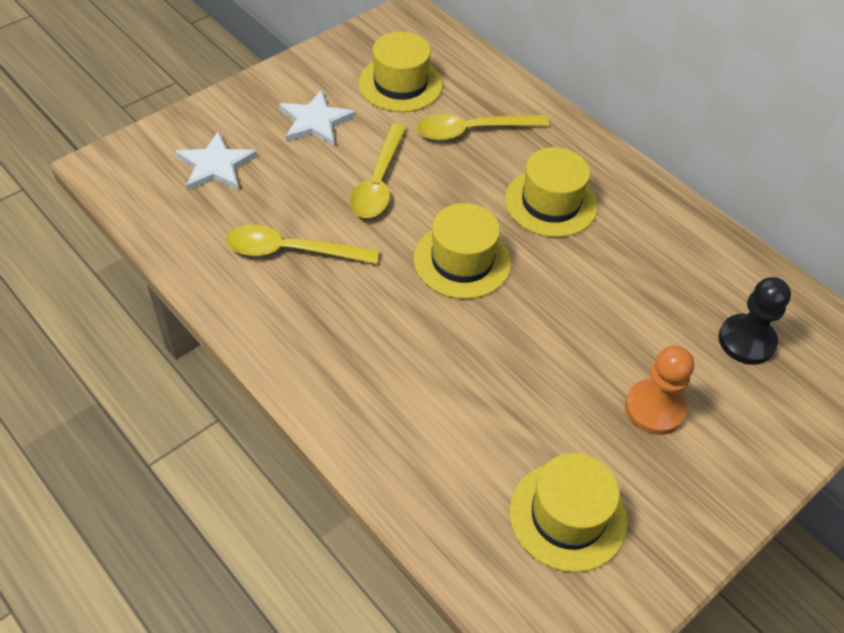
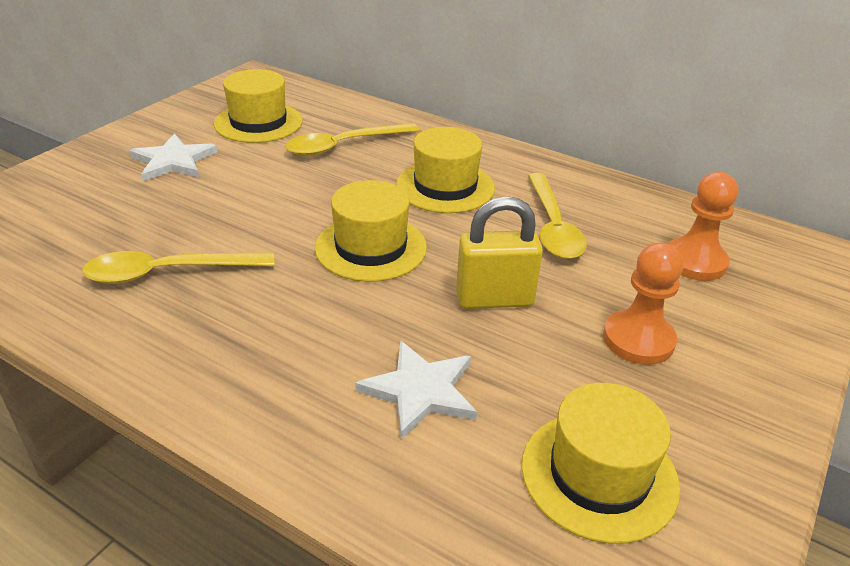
camera: 15 degrees left, 15 degrees down
white star [175,131,257,190] -> white star moved to [355,341,477,439]
yellow spoon [350,123,407,218] -> yellow spoon moved to [528,173,587,259]
black pawn [718,277,791,365] -> orange pawn [668,172,738,281]
none -> yellow padlock [456,196,543,309]

